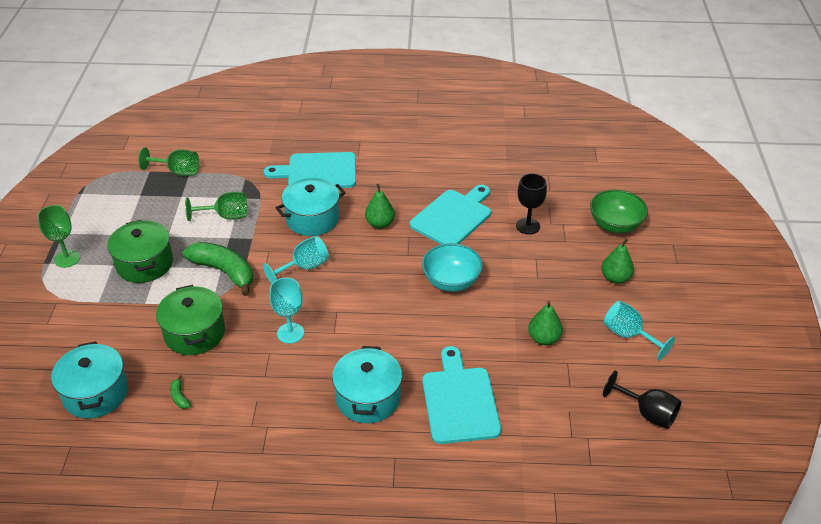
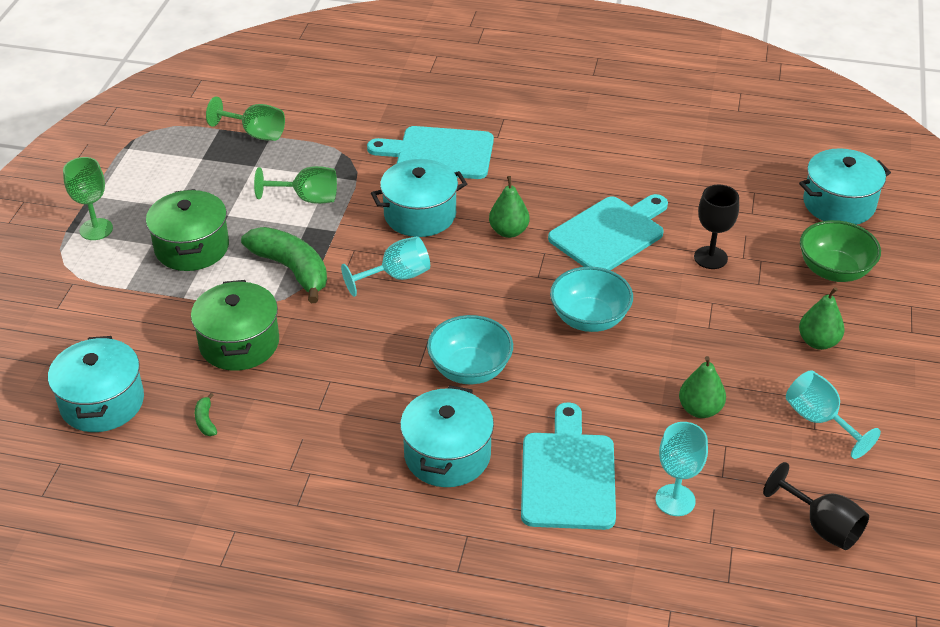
camera: 10 degrees right, 0 degrees up
turquoise goblet [269,278,304,344] -> turquoise goblet moved to [656,422,708,516]
none -> turquoise bowl [427,315,513,384]
none -> turquoise pot [799,148,891,225]

